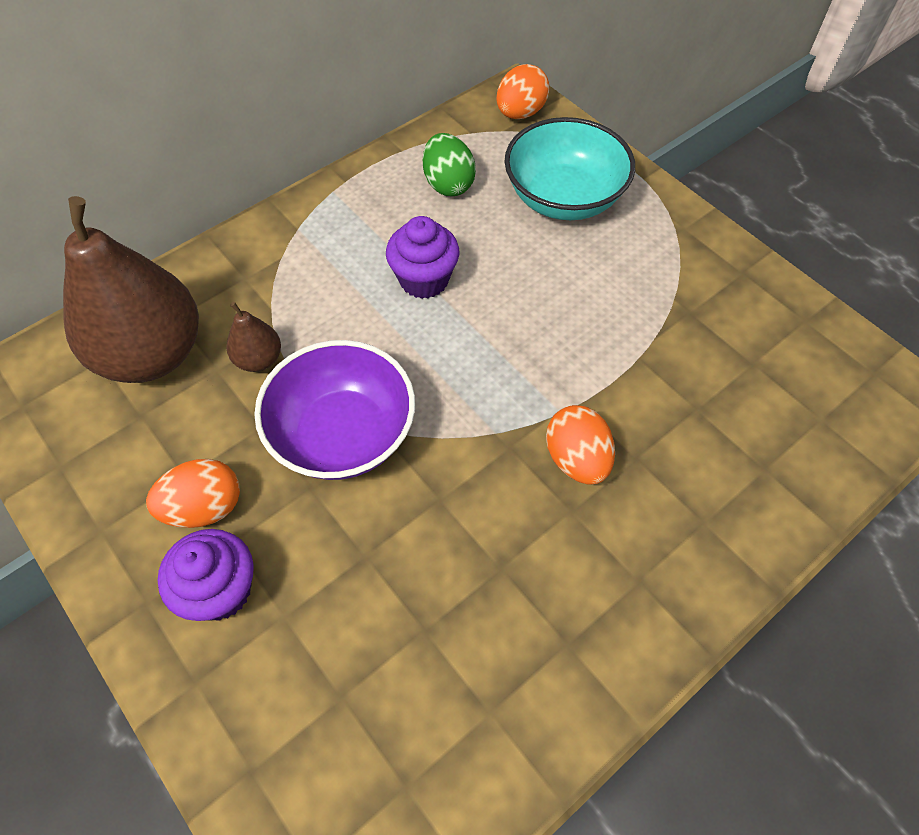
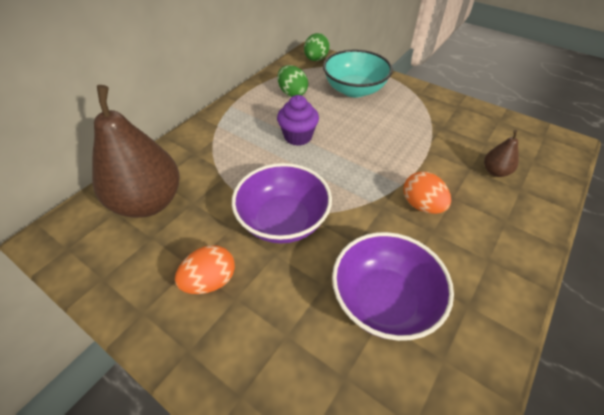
camera: 15 degrees left, 10 degrees down
purple cupcake [158,529,254,621] -> none
brown pear [226,302,281,372] -> brown pear moved to [484,130,519,177]
orange egg [496,64,549,119] -> green egg [304,33,330,61]
none -> purple bowl [332,232,454,341]

